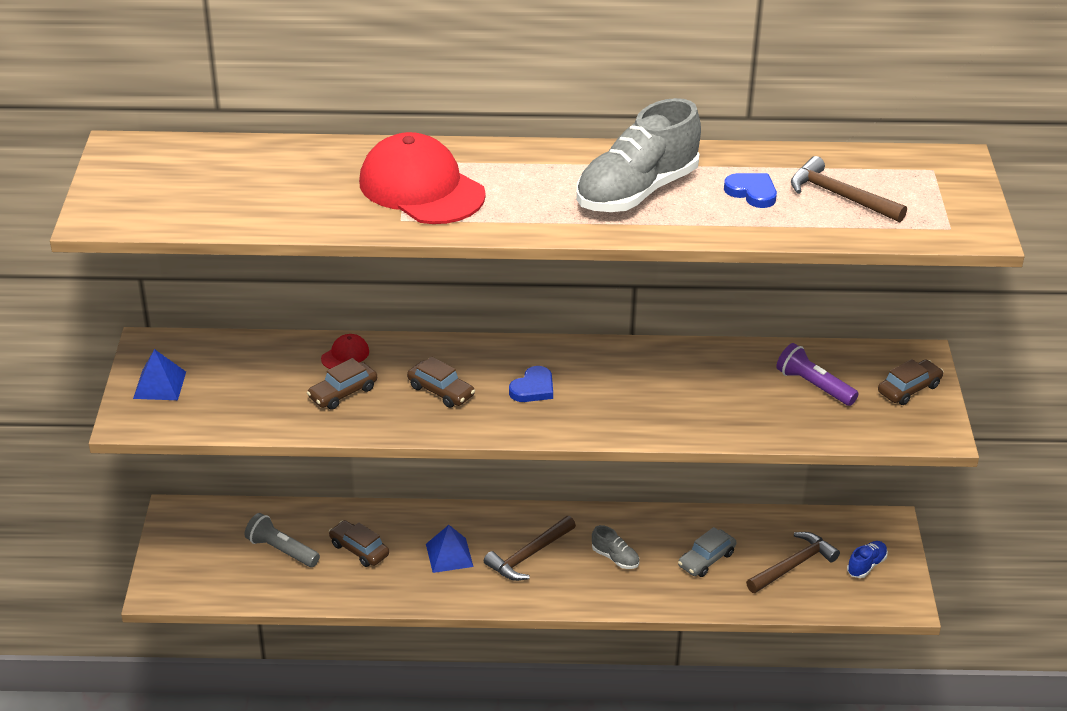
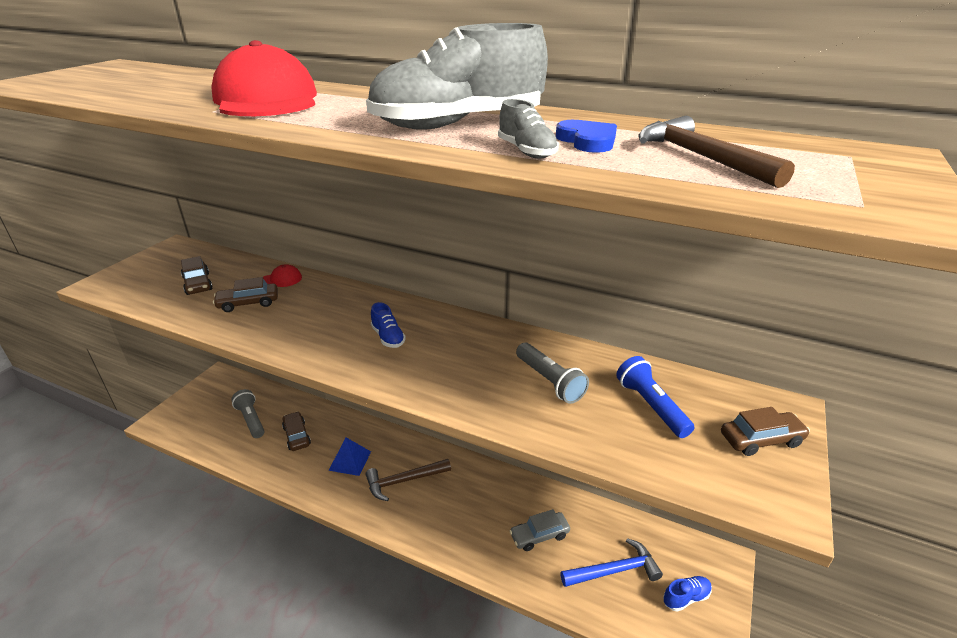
camera: 25 degrees right, 5 degrees down
blue pyramid [133,349,186,400] -> none
brown car [407,356,475,408] -> brown car moved to [181,256,213,295]
blue heart [509,366,553,402] -> blue shoe [371,302,406,348]
grey shoe [592,525,639,569] -> grey shoe moved to [498,99,559,158]
brown hammer [746,532,840,593] -> blue hammer [560,538,663,587]
purple flashlight [776,343,859,406] -> blue flashlight [616,356,695,438]
none -> grey flashlight [516,343,589,404]

